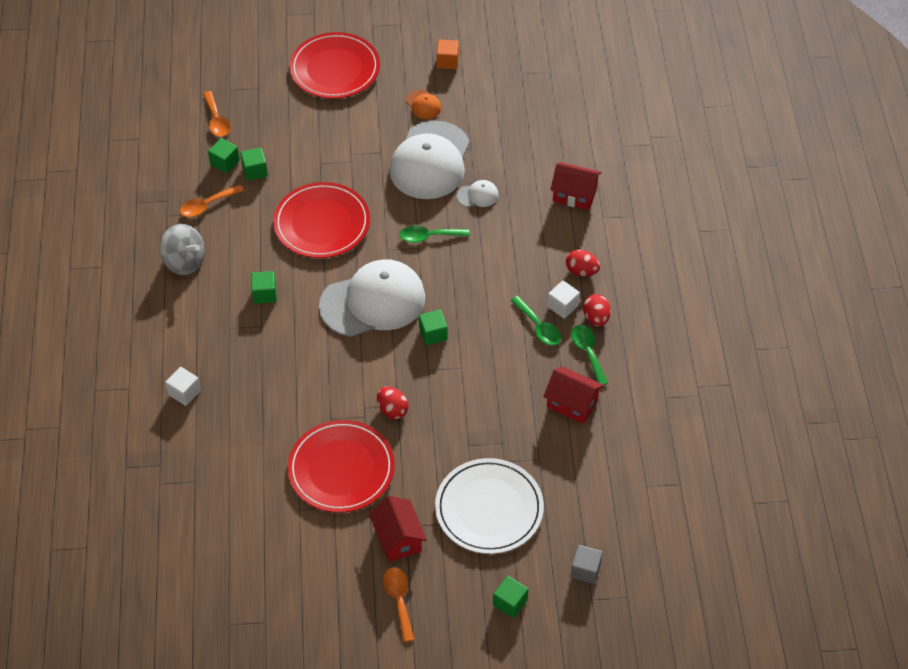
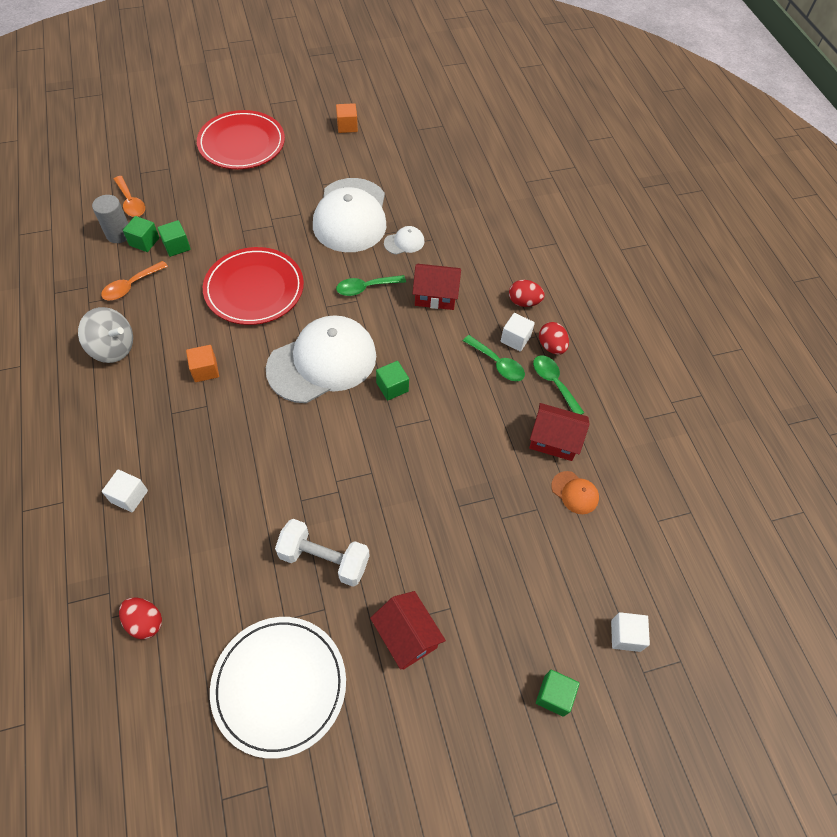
camera: 15 degrees left, 5 degrees up
green cube [251,271,277,304] -> orange cube [186,345,219,382]
red plate [287,420,395,513] -> white dumbbell [275,519,369,587]
red egg [377,386,409,419] -> red egg moved to [119,598,162,639]
orange spoon [383,567,414,642] -> none
orange cap [406,90,441,119] -> orange cap moved to [551,471,599,514]
white plate [435,458,544,554] -> white plate moved to [210,617,346,759]
red house [550,162,602,210] -> red house moved to [413,264,461,310]
grey cube [571,545,603,584] -> white cube [611,612,650,652]
none -> grey cylinder [92,195,128,243]

